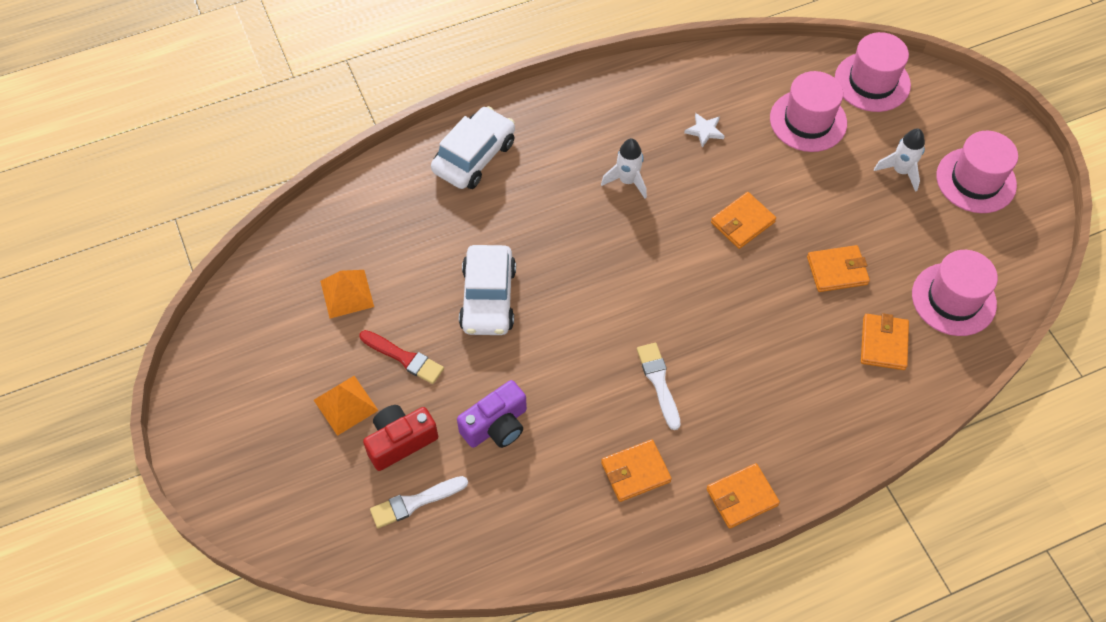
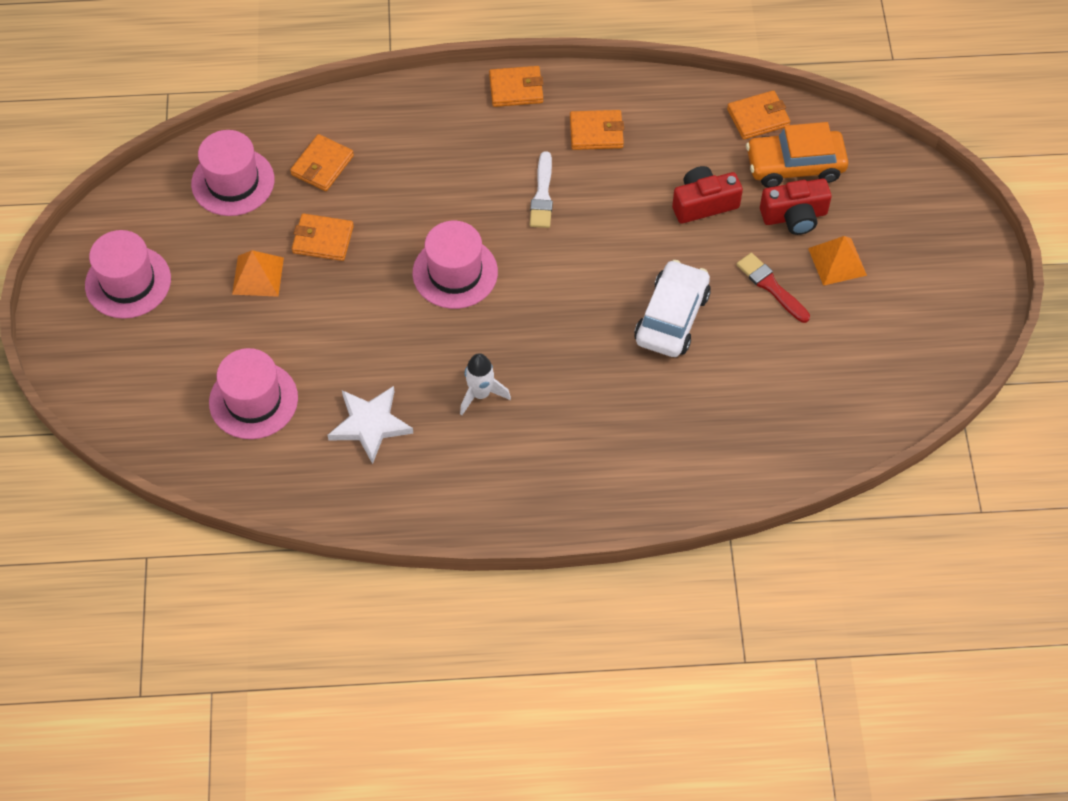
camera: 160 degrees left, 0 degrees up
orange pyramid [320,270,374,319] -> orange pyramid moved to [232,250,284,297]
white brush [370,476,468,528] -> orange car [746,122,848,188]
white car [431,106,515,189] -> none
purple camera [457,380,527,448] -> red camera [672,166,743,223]
white star [684,113,725,148] -> white star [328,386,414,464], size x1.84
orange wallet [711,192,776,249] -> orange wallet moved to [727,90,790,140]
pink hat [835,32,911,112] -> pink hat moved to [412,221,498,309]
white rocket [874,128,925,192] -> none

